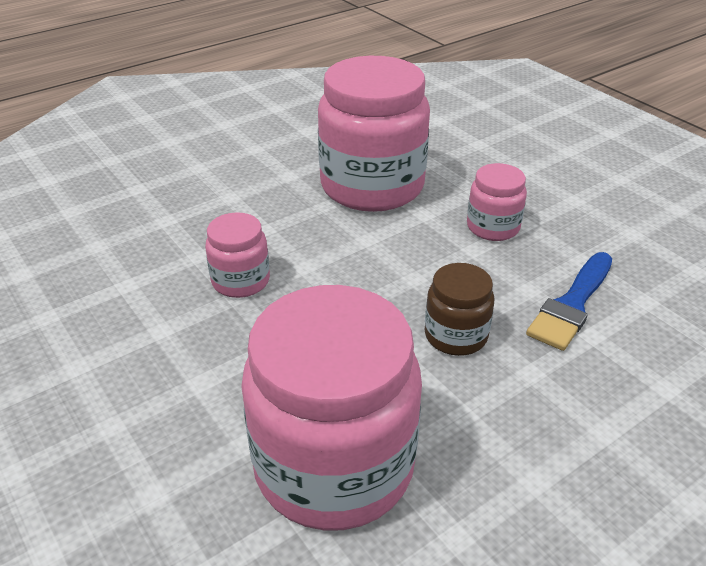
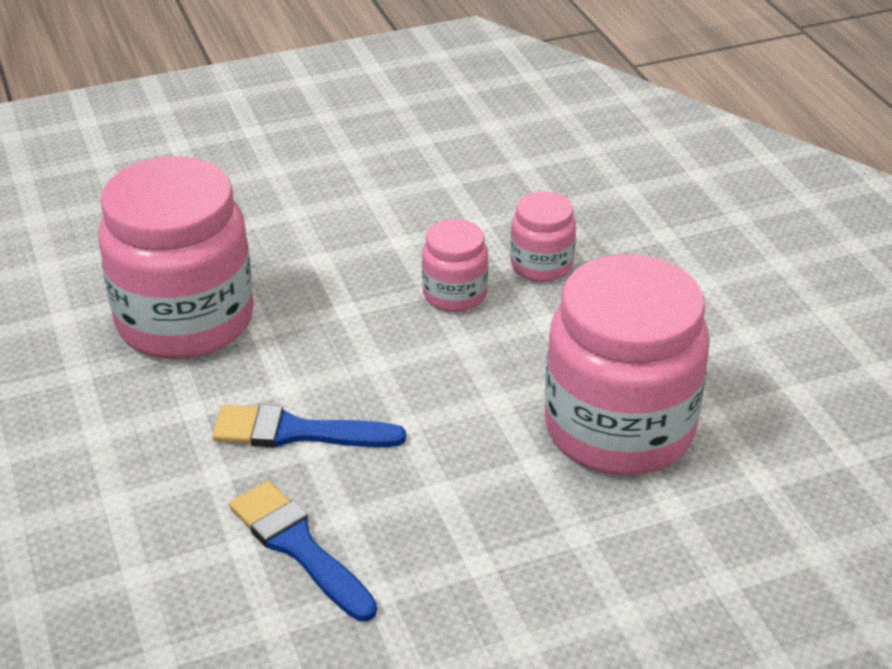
camera: 105 degrees right, 0 degrees up
brown jar [425,263,494,356] -> blue brush [212,404,406,447]
pink jar [467,163,527,241] -> pink jar moved to [510,191,576,282]

